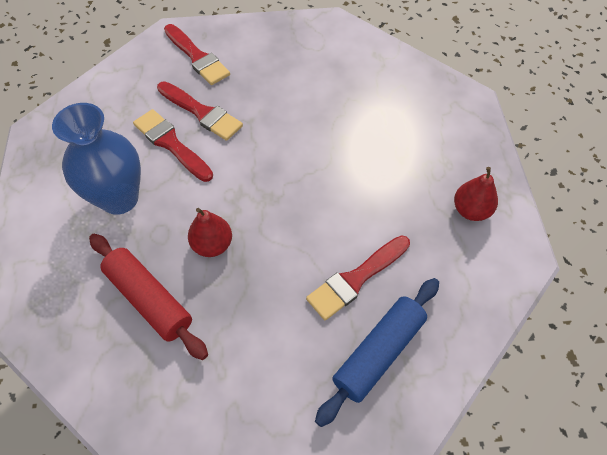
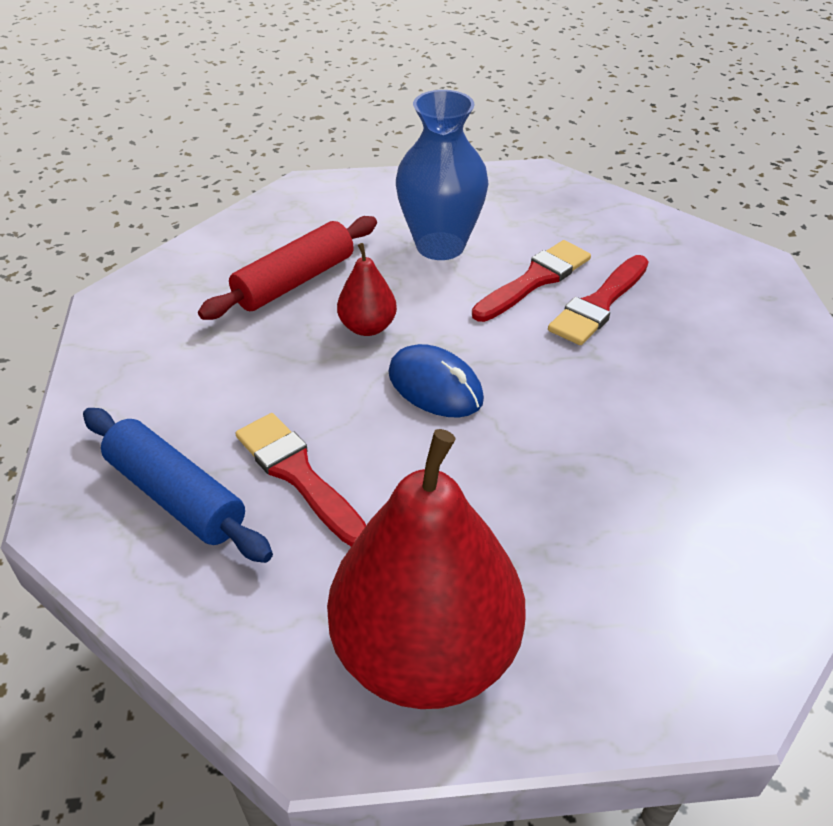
camera: 90 degrees right, 15 degrees down
red brush [164,24,230,85] -> none
red pear [454,167,498,221] -> red pear [327,429,526,709], size x2.27
none -> blue mouse [388,344,484,418]

